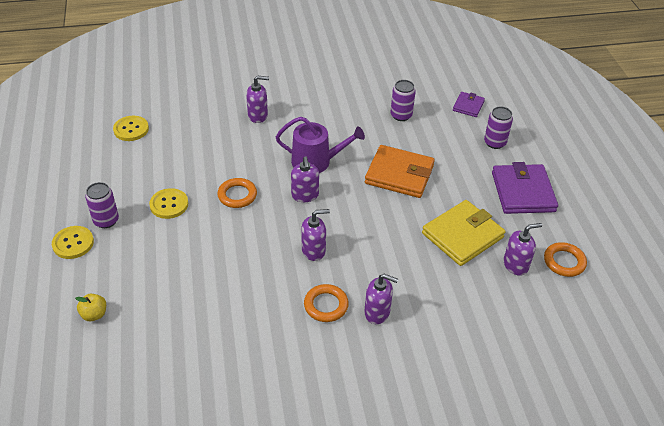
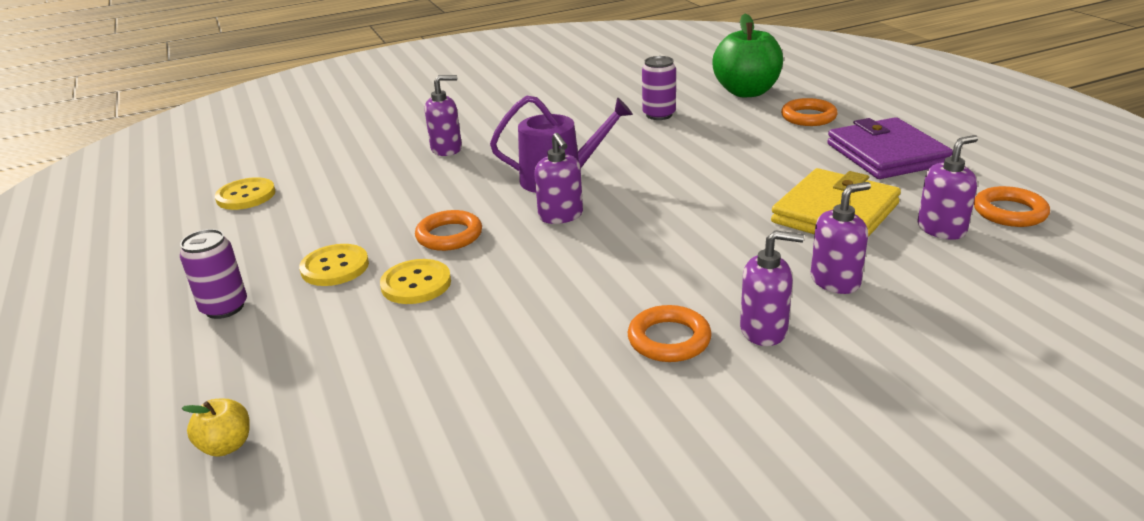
camera: 10 degrees left, 15 degrees down
yellow button [52,226,94,259] -> yellow button moved to [380,259,451,304]
purple soap dispenser [302,209,330,261] -> purple soap dispenser moved to [811,182,871,294]
orange wallet [365,145,435,198] -> none
purple wallet [453,92,485,117] -> green apple [713,14,783,97]
purple can [484,107,513,149] -> orange ring [781,98,837,126]

